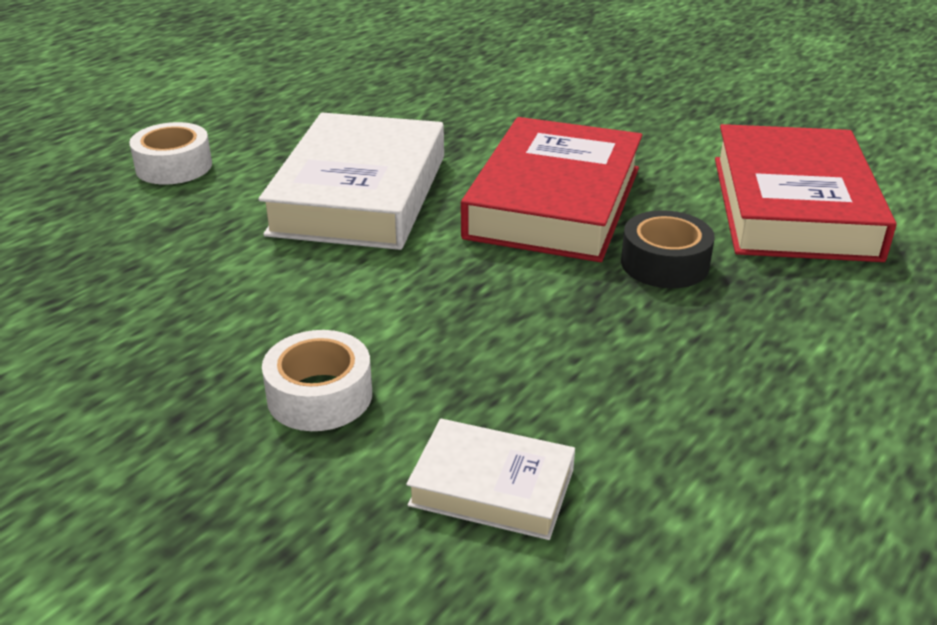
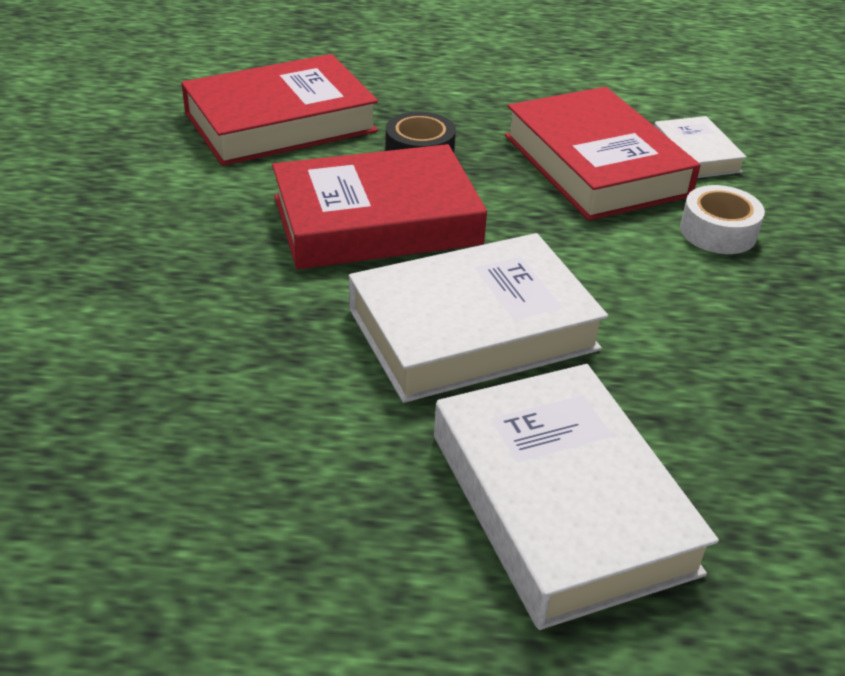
camera: 125 degrees left, 5 degrees up
white tape [129,122,212,185] -> white book [434,364,719,630]
none -> red book [505,87,700,221]

